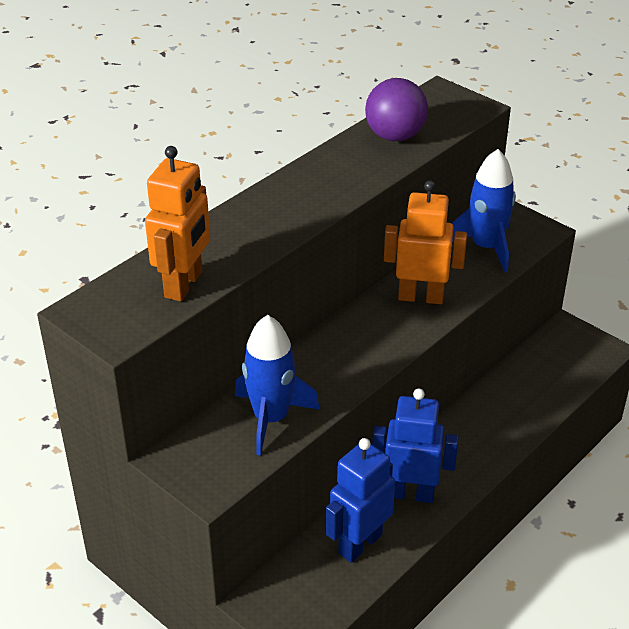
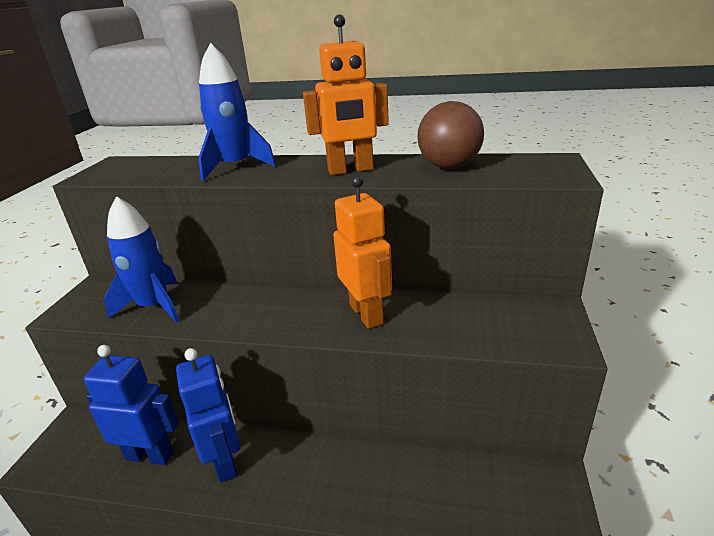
camera: 60 degrees right, 10 degrees down
orange robot [145,146,210,301] -> orange robot moved to [303,14,389,175]
purple ball [365,78,428,141] -> brown ball [418,101,484,169]
blue rocket [452,149,516,272] -> blue rocket moved to [198,43,276,181]

